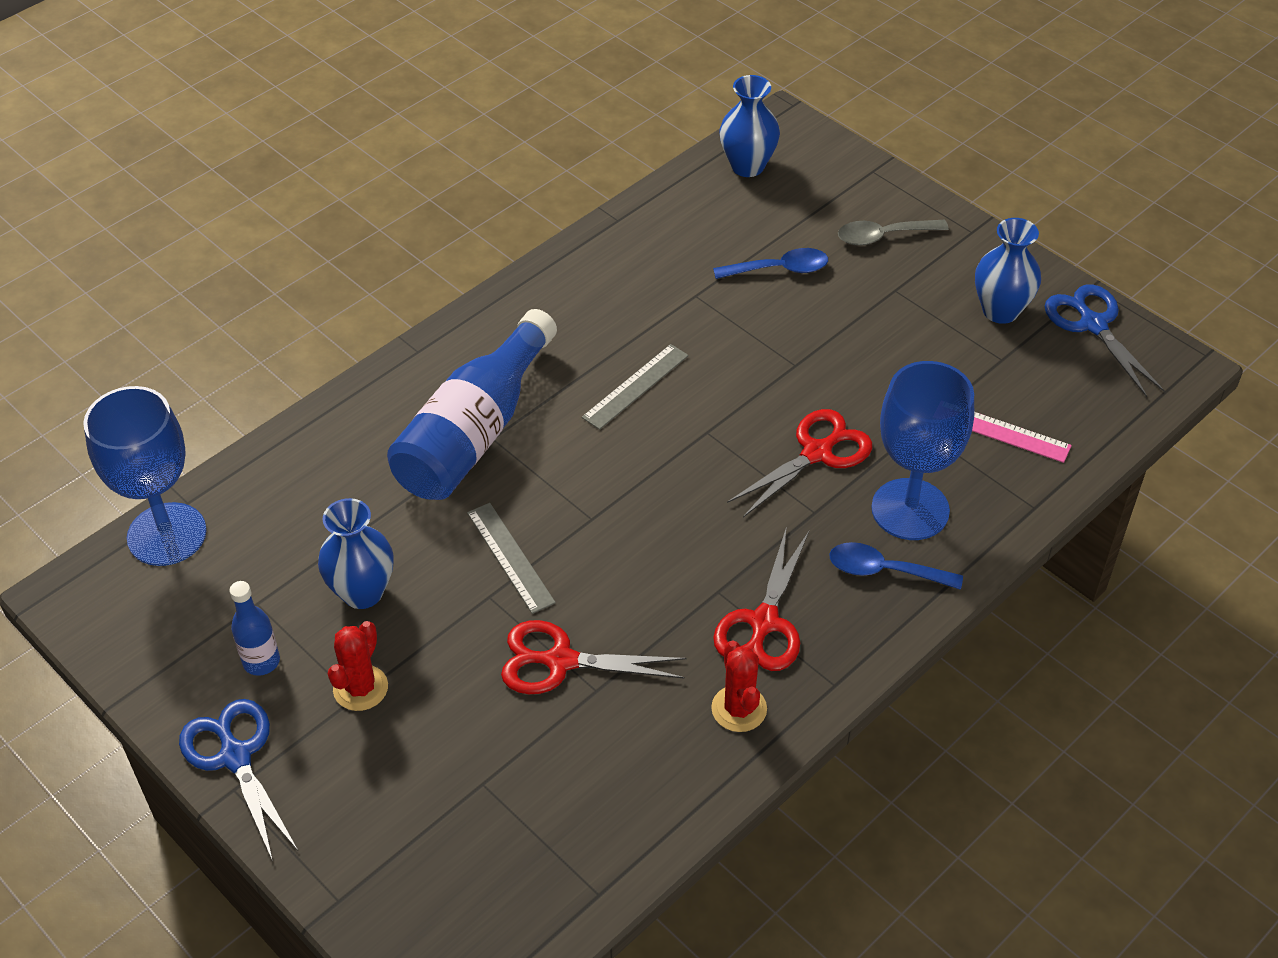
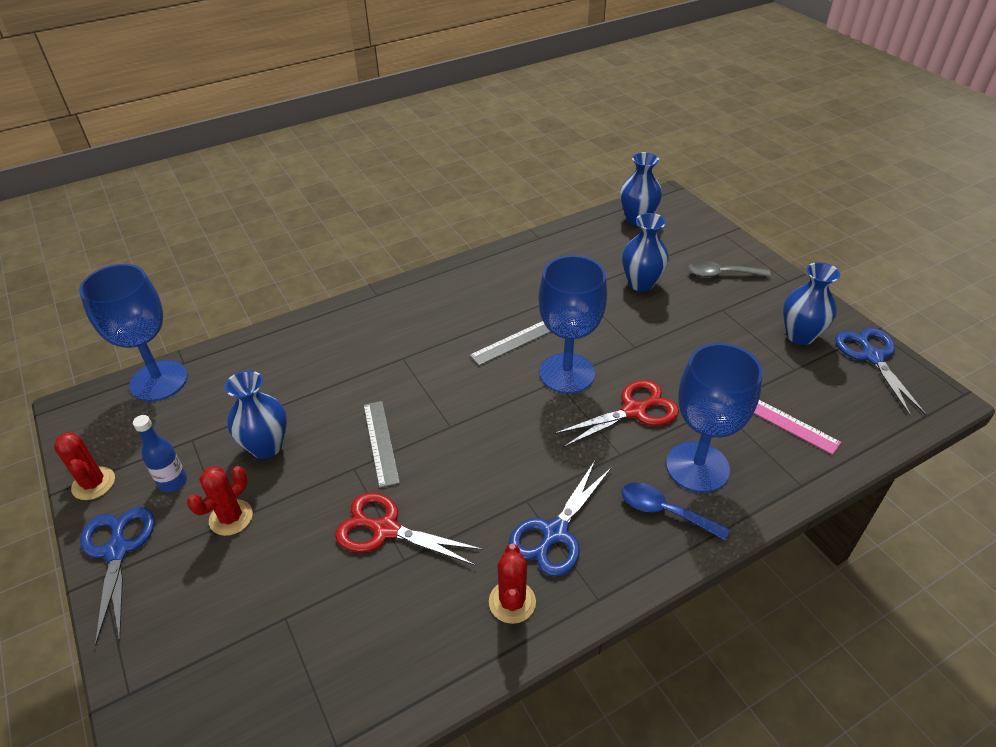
camera: 15 degrees right, 5 degrees down
blue bottle [387,309,557,500] -> none
blue spoon [713,248,828,279] -> blue vase [622,213,669,292]
red scissors [713,526,809,671] -> blue scissors [509,461,612,577]
none -> red cactus [54,432,115,500]
none -> blue goblet [539,255,607,394]

